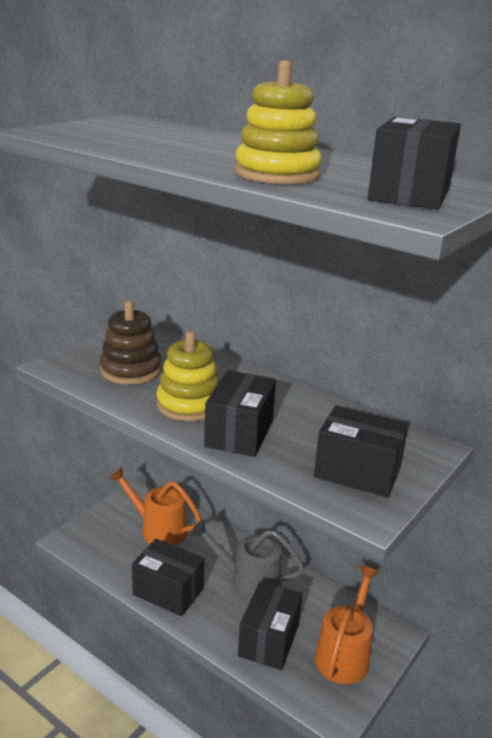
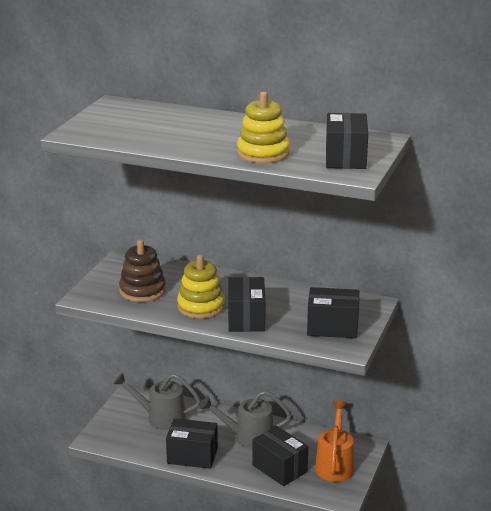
camera: 15 degrees left, 0 degrees up
orange watering can [109,467,202,546] -> grey watering can [113,373,201,430]
black box [238,581,303,670] -> black box turned 45 degrees counterclockwise [252,426,308,486]

